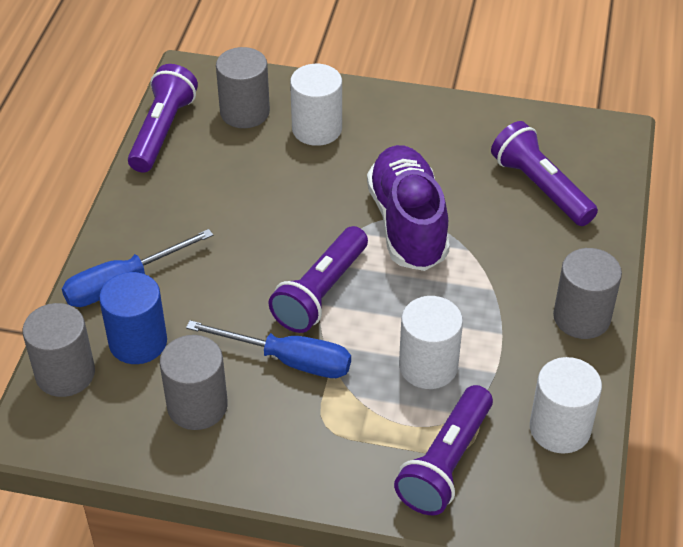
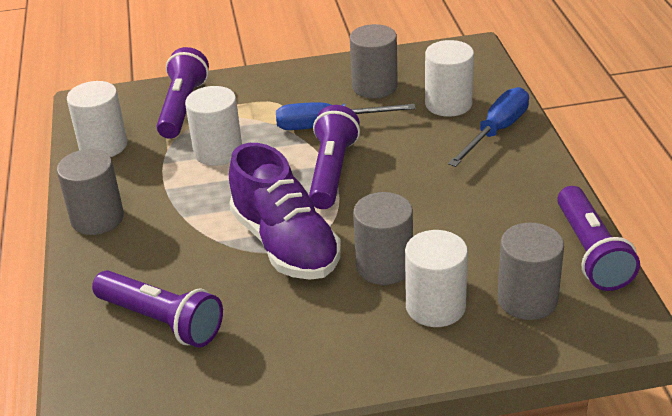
camera: 160 degrees right, 10 degrees down
grey cylinder [22,303,95,397] -> grey cylinder moved to [353,192,413,285]
blue cylinder [99,272,167,364] -> white cylinder [425,40,474,117]

